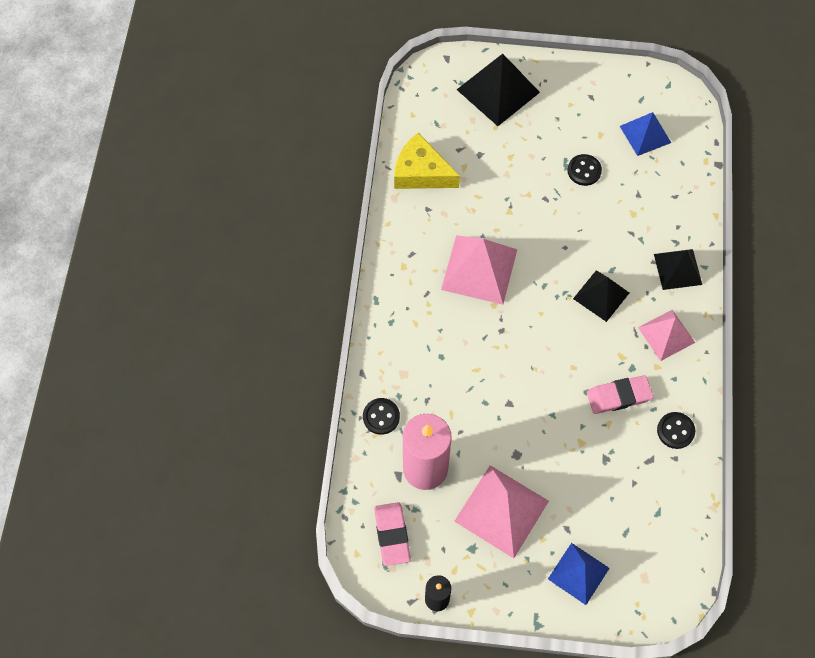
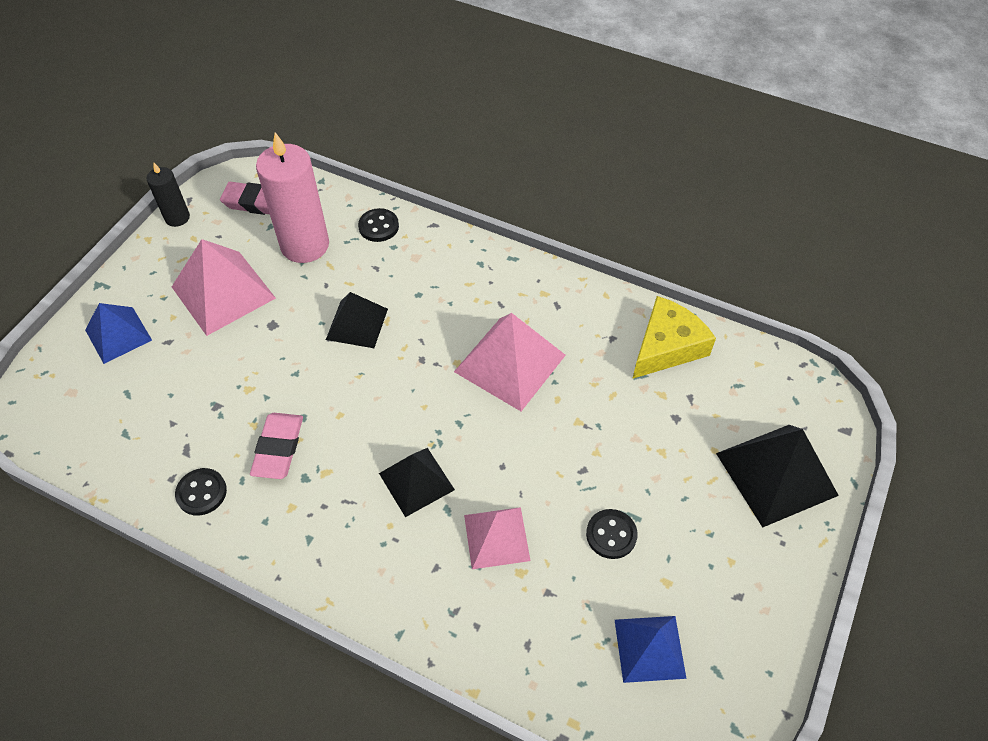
camera: 110 degrees right, 10 degrees down
pink pyramid [638,310,695,361] -> pink pyramid moved to [464,507,530,569]
black pyramid [654,249,702,290] -> black pyramid moved to [326,292,388,348]

